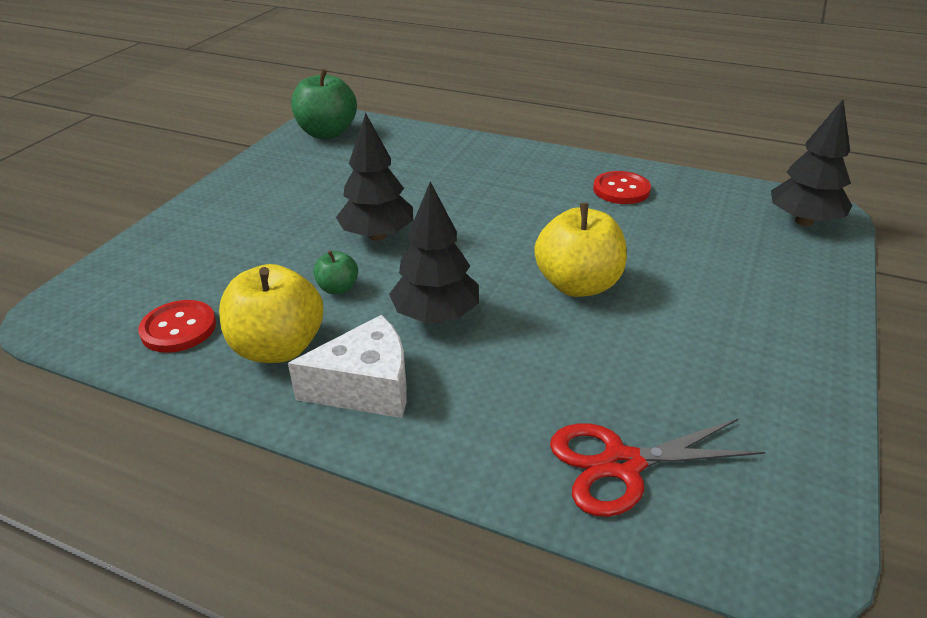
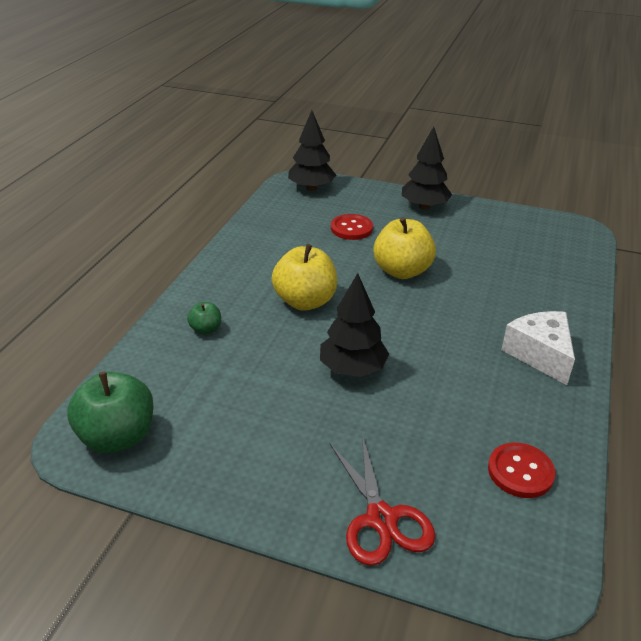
camera: 95 degrees left, 0 degrees up
yellow apple [219,264,323,363] -> yellow apple moved to [271,244,337,311]
green apple [313,250,358,294] -> green apple moved to [187,302,221,335]
black tree [389,181,479,323] -> black tree moved to [402,126,452,210]
red scissors [550,418,765,517] -> red scissors moved to [330,435,436,566]
red button [593,171,651,204] -> red button moved to [331,214,373,240]

